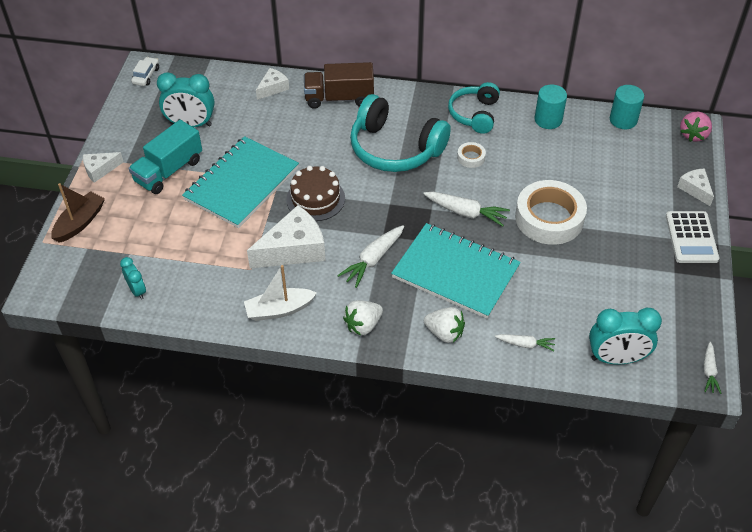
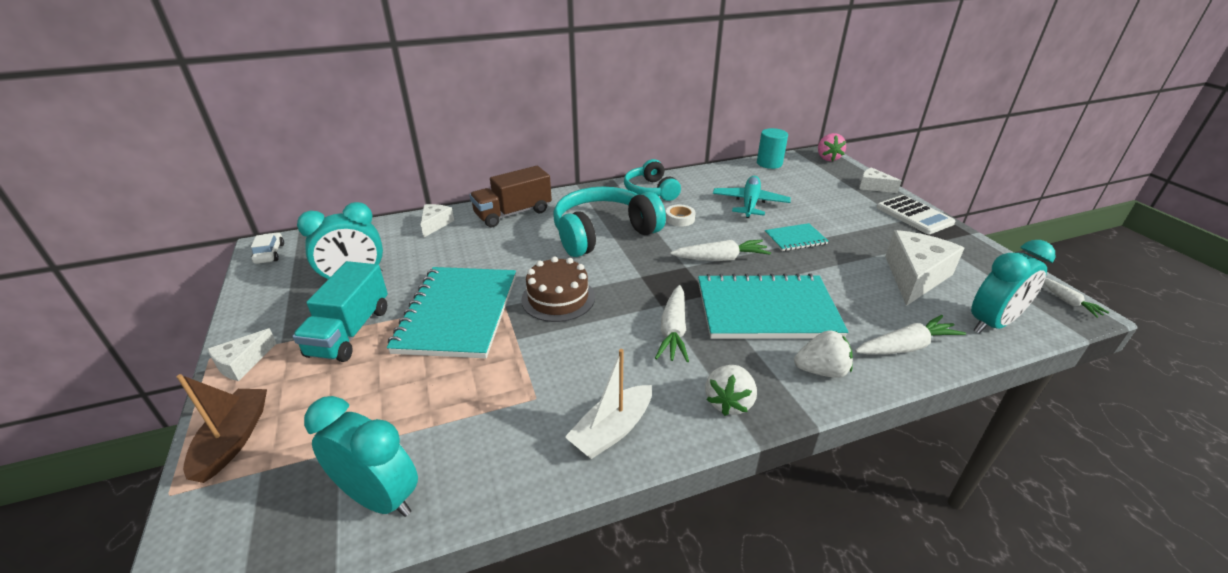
camera: 30 degrees left, 15 degrees down
turquoise clock [120,257,146,300] -> turquoise clock [304,396,418,517], size x1.82
white cheese [247,205,326,268] -> white cheese moved to [885,230,964,306]
turquoise headphones [350,94,451,172] -> turquoise headphones turned 150 degrees clockwise [553,187,666,257]
white carrot [495,334,555,351] -> white carrot [855,315,966,355], size x1.63
white tape [515,180,587,245] -> turquoise notebook [764,223,829,251]
turquoise cylinder [535,84,567,129] -> none
none -> turquoise plane [713,176,791,218]

